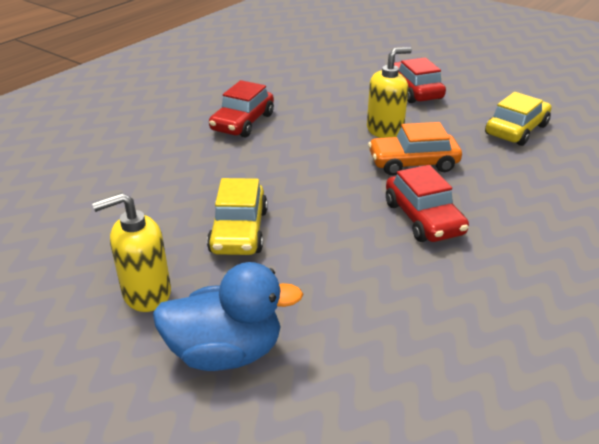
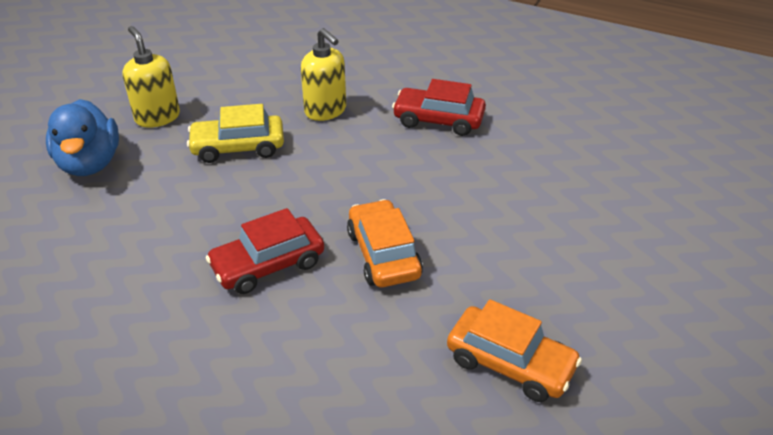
camera: 80 degrees right, 5 degrees up
yellow soap dispenser [367,47,412,138] -> yellow soap dispenser moved to [301,28,346,121]
red car [394,57,446,103] -> none
yellow car [485,92,551,146] -> orange car [447,299,582,402]

